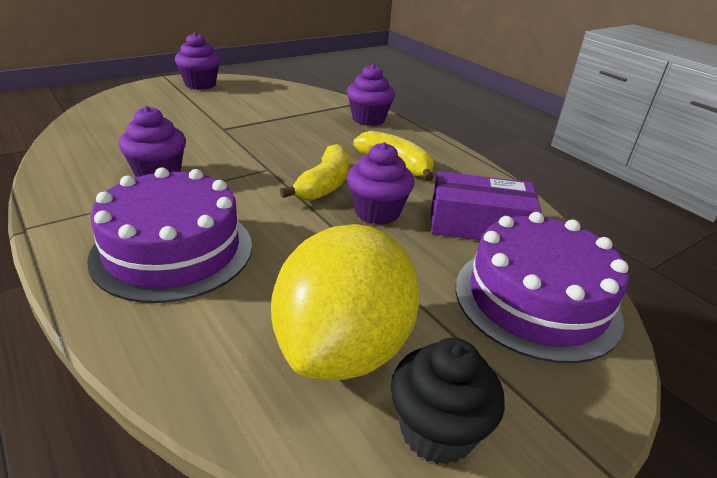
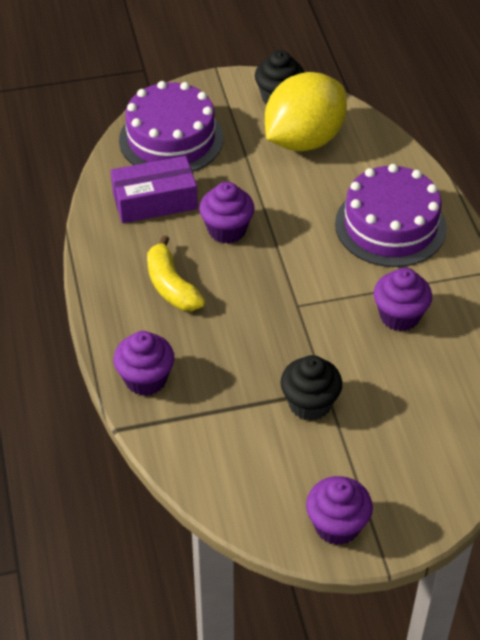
camera: 155 degrees left, 15 degrees up
yellow banana [280,144,349,201] -> none
purple box [431,171,541,240] -> purple box turned 45 degrees counterclockwise [111,156,198,223]
none -> black cupcake [281,355,342,421]

